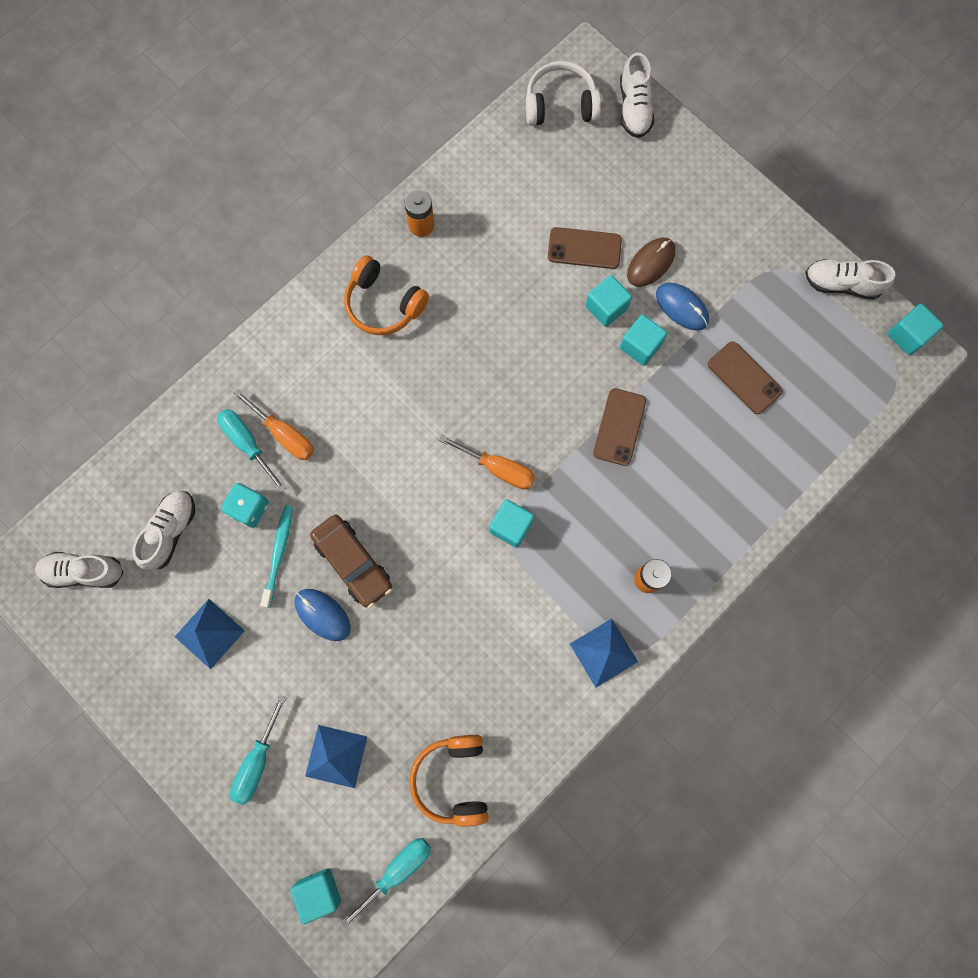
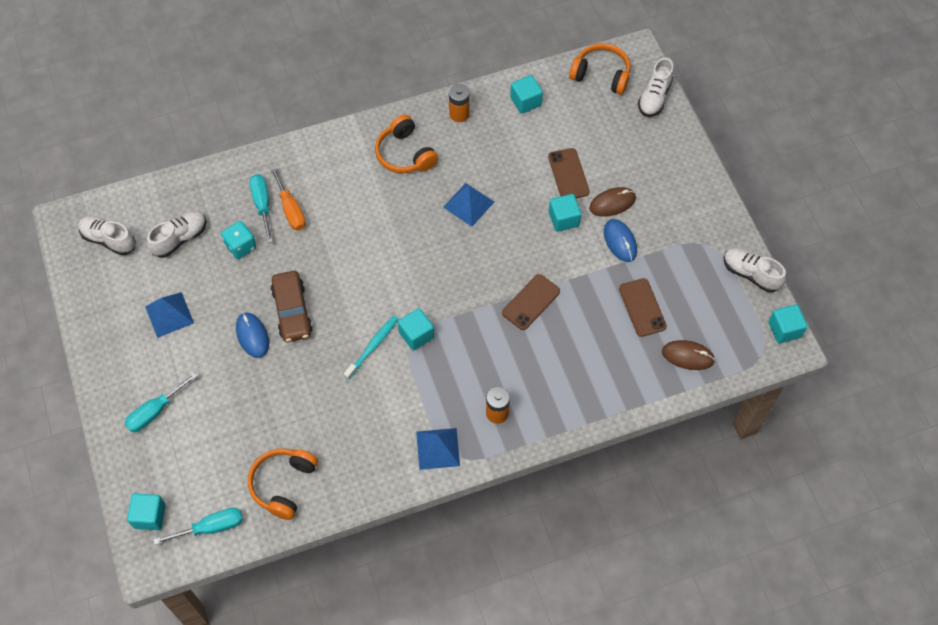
camera: 25 degrees right, 15 degrees down
turquoise toothbrush [261,505,293,608] -> turquoise toothbrush moved to [344,315,399,380]
blue pyramid [305,725,367,788] -> blue pyramid moved to [443,183,494,227]
orange screwdriver [439,435,535,489] -> none
white headphones [526,61,601,126] -> orange headphones [569,43,631,95]
brown phone [548,227,622,269] -> brown phone turned 45 degrees clockwise [548,148,590,198]
turquoise cube [620,314,667,366] -> turquoise cube moved to [510,75,543,114]
none -> brown mouse [662,340,715,370]

